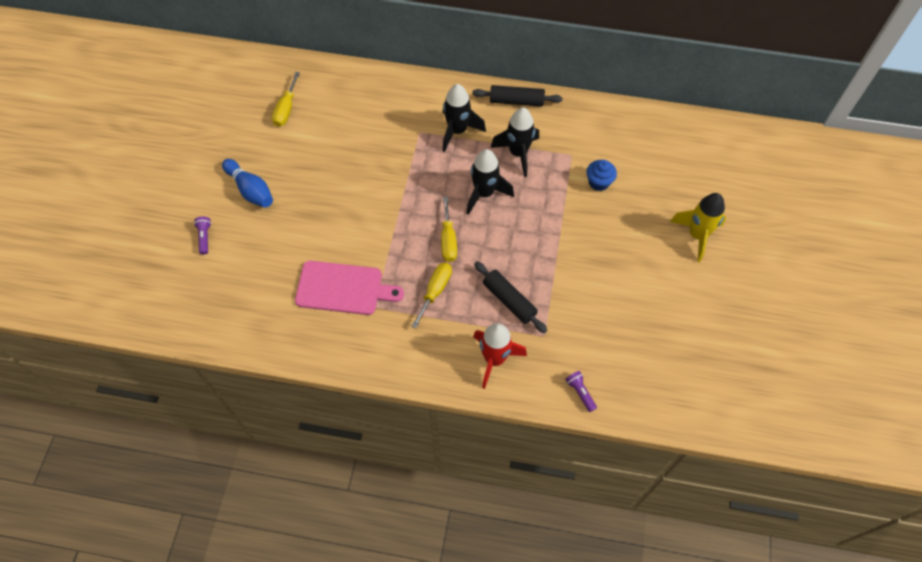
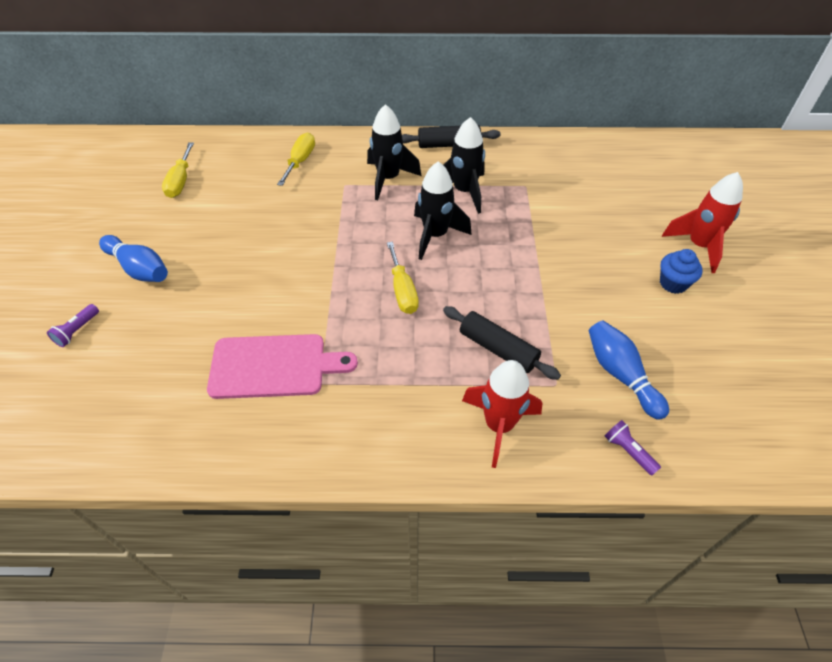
camera: 10 degrees left, 10 degrees down
purple flashlight [194,217,211,255] -> purple flashlight turned 135 degrees counterclockwise [47,304,99,347]
yellow screwdriver [412,262,452,328] -> yellow screwdriver moved to [277,132,315,186]
blue cupcake [587,160,617,191] -> blue cupcake moved to [660,249,703,294]
yellow rocket [670,193,726,262] -> red rocket [662,172,743,273]
none -> blue bowling pin [589,321,669,420]

